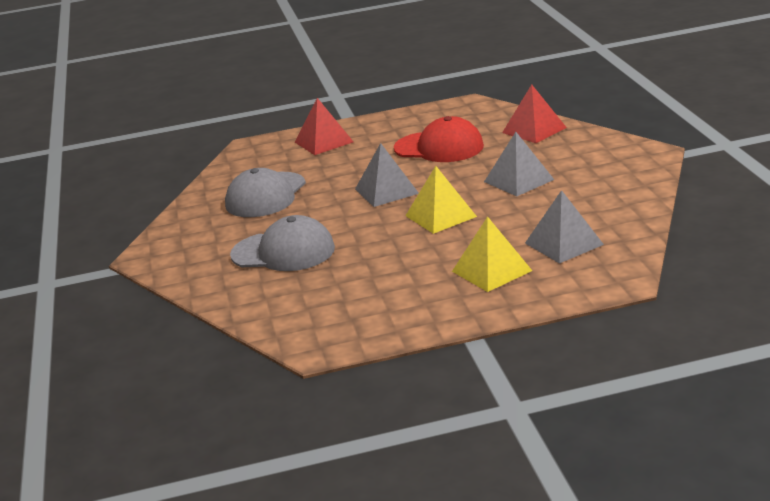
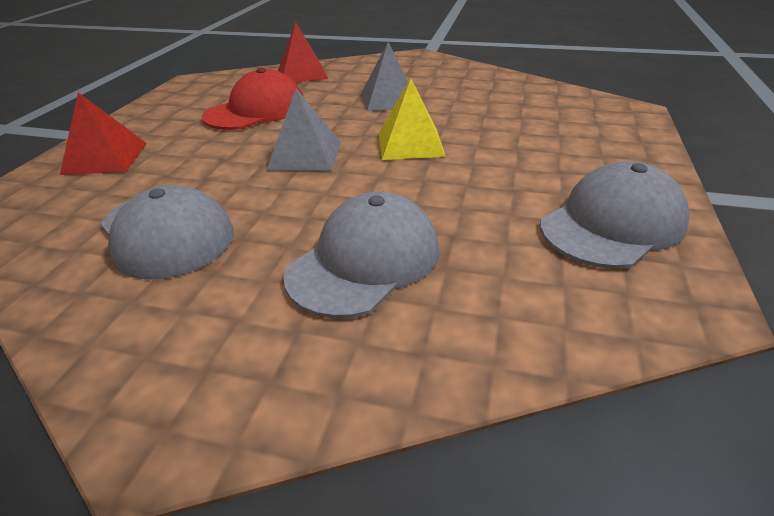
camera: 65 degrees left, 10 degrees up
yellow pyramid [452,216,532,292] -> none
grey pyramid [525,190,604,264] -> none
none -> grey cap [540,161,690,269]

